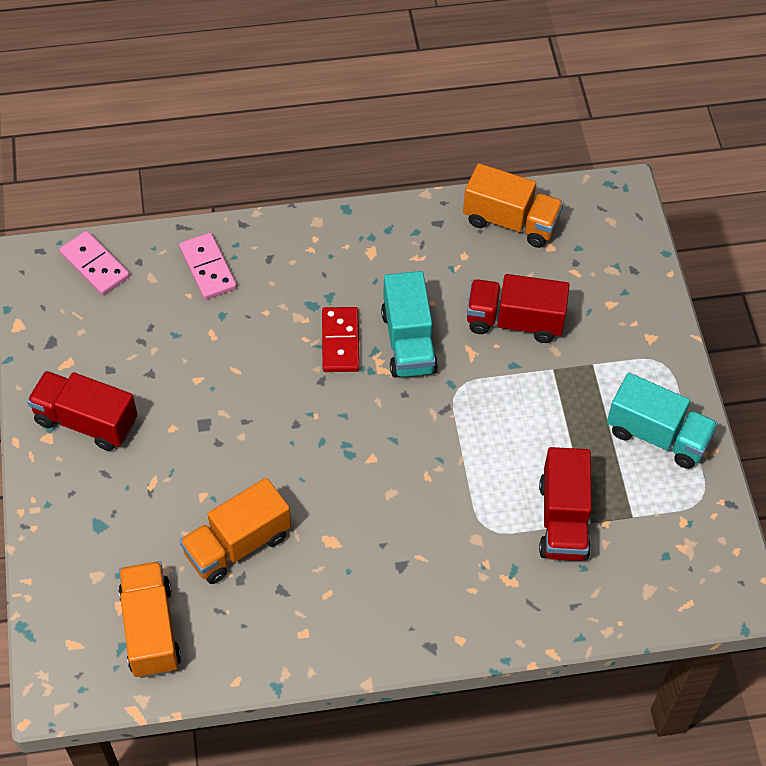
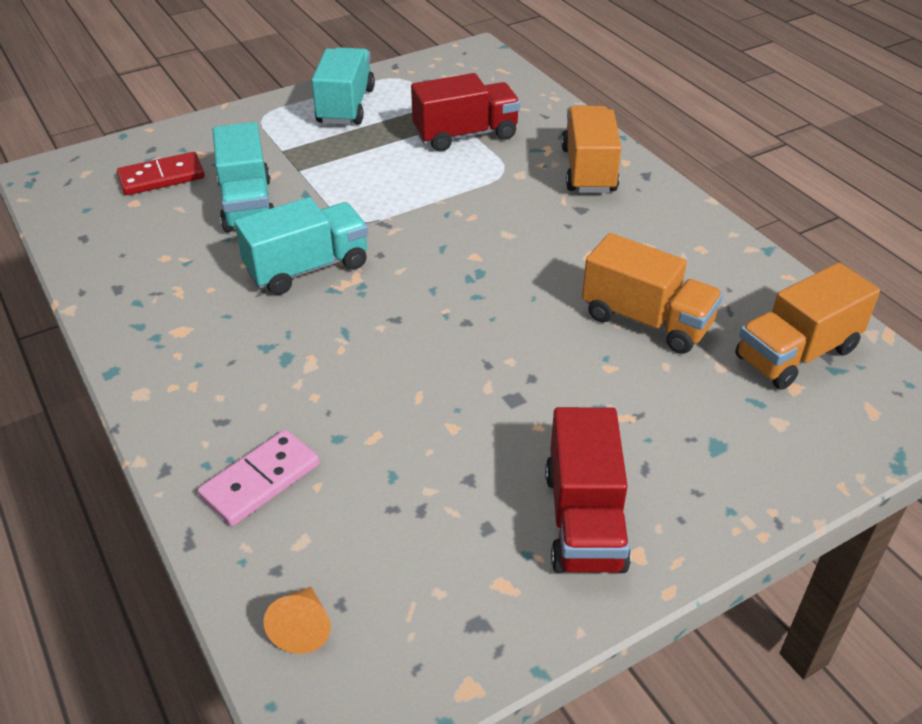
camera: 110 degrees left, 15 degrees down
pink domino [59,231,130,295] -> orange cone [263,587,331,654]
red domino [322,307,360,372] -> red domino moved to [117,152,205,195]
orange truck [463,163,564,248] -> orange truck moved to [561,106,621,193]
red truck [467,274,570,343] -> turquoise truck [213,122,274,232]

